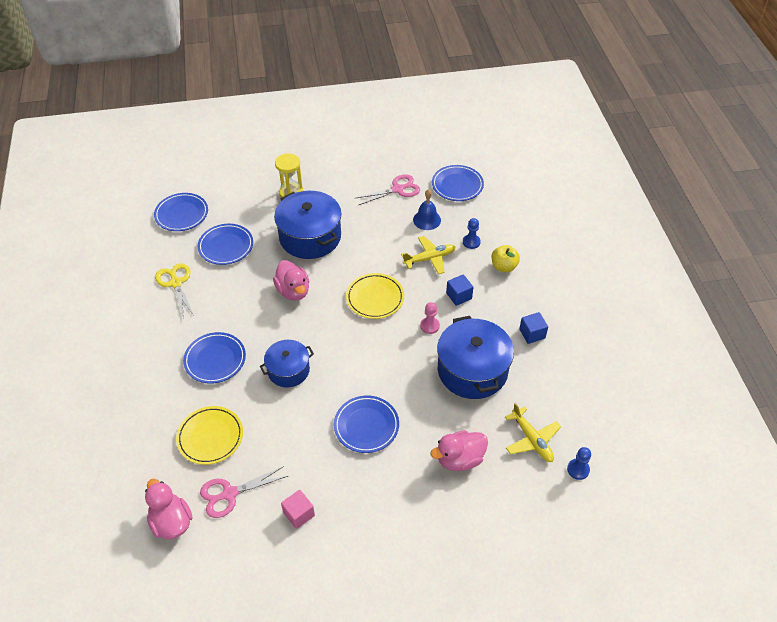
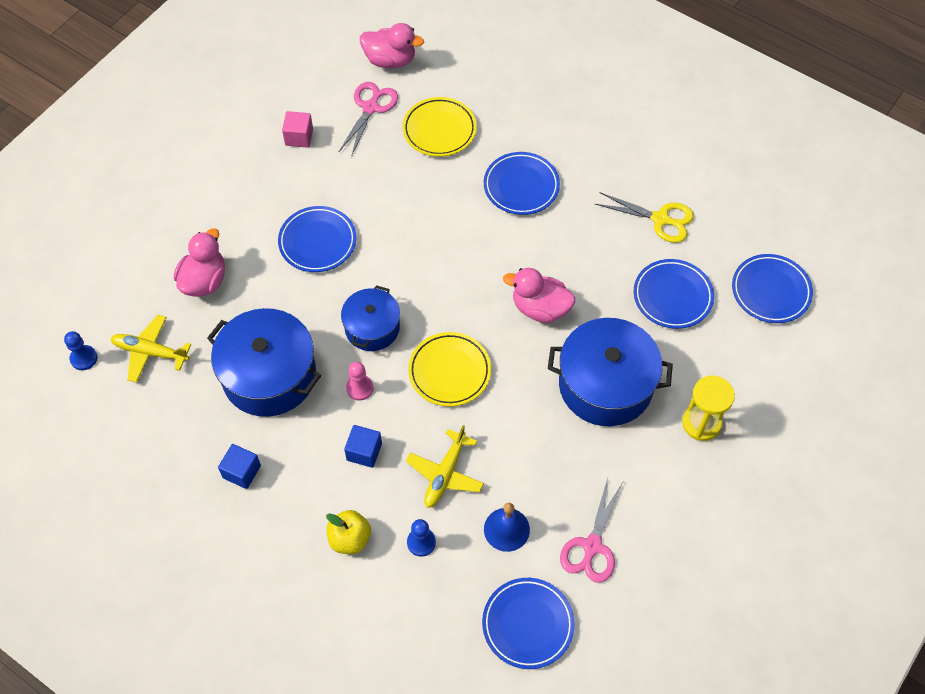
camera: 135 degrees right, 10 degrees up
blue pot [260,340,314,387] -> blue pot moved to [341,285,400,351]

